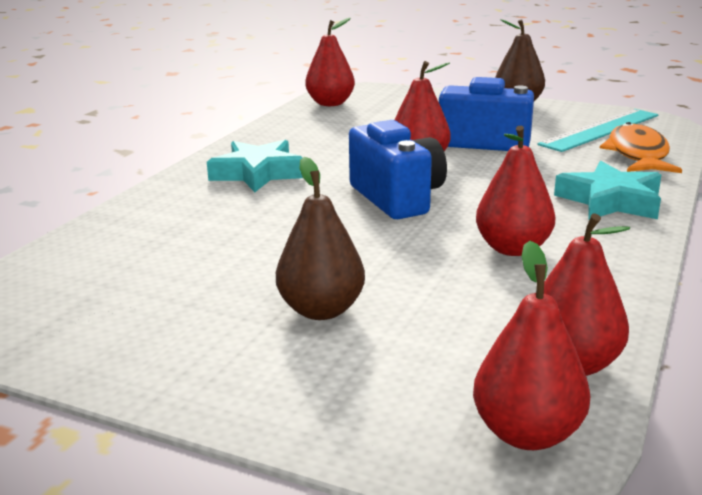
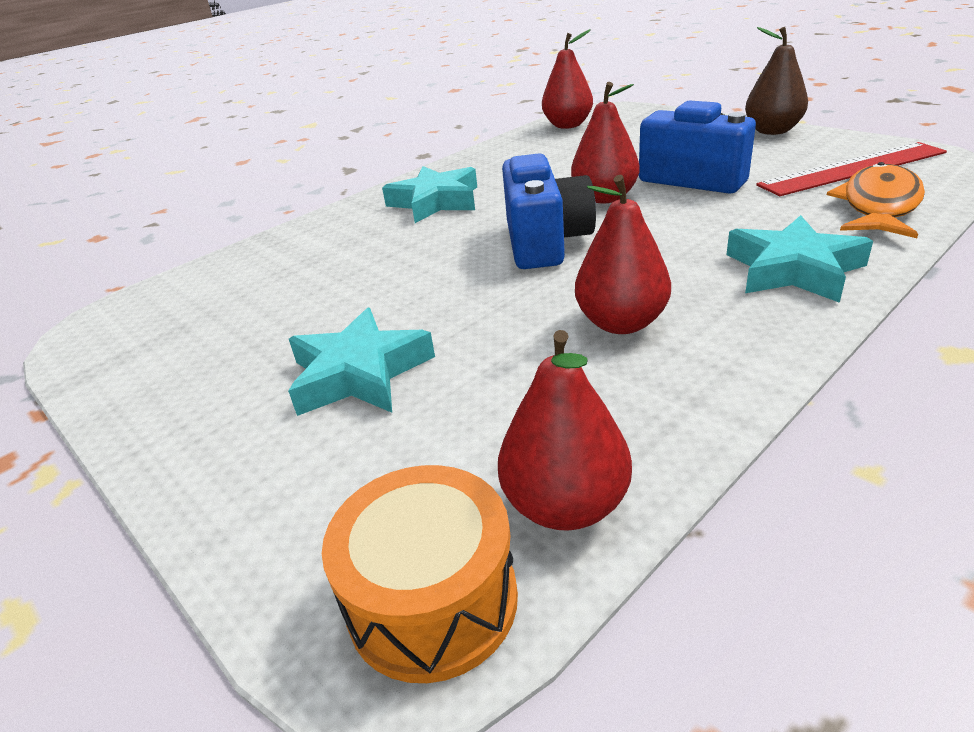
camera: 25 degrees right, 10 degrees up
brown pear [276,157,365,320] -> turquoise star [288,308,435,416]
red pear [473,241,590,450] -> orange drum [322,465,518,683]
turquoise ruler [538,109,659,152] -> red ruler [756,142,947,196]

